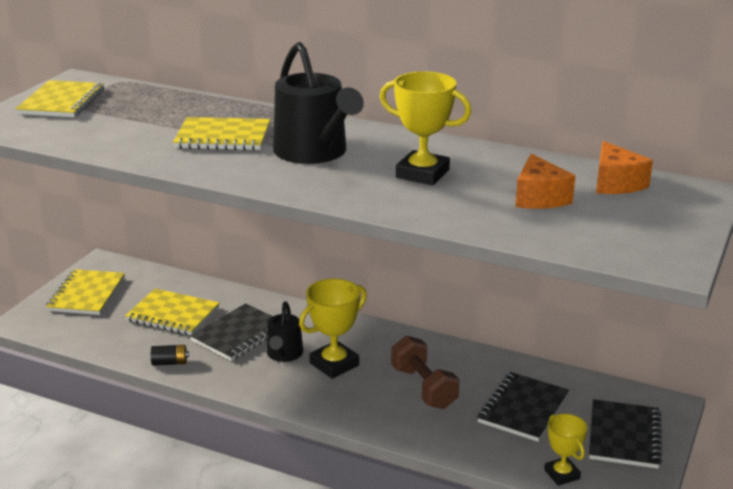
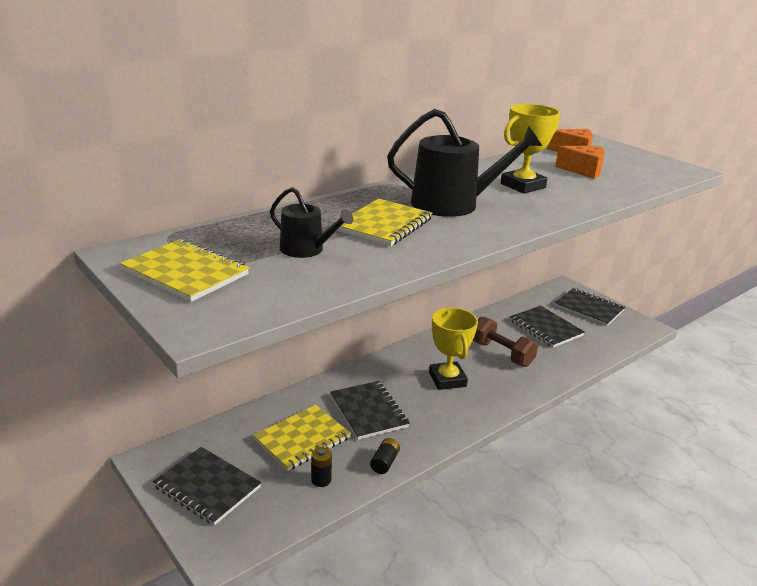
camera: 65 degrees left, 0 degrees up
yellow notebook [46,269,125,315] -> black notebook [153,447,261,525]
black watering can [267,302,303,362] -> black watering can moved to [270,187,353,258]
brown dumbbell [391,336,460,409] -> brown dumbbell turned 45 degrees clockwise [473,316,538,367]
yellow trophy [544,414,587,486] -> none
none -> black battery [311,447,332,487]

